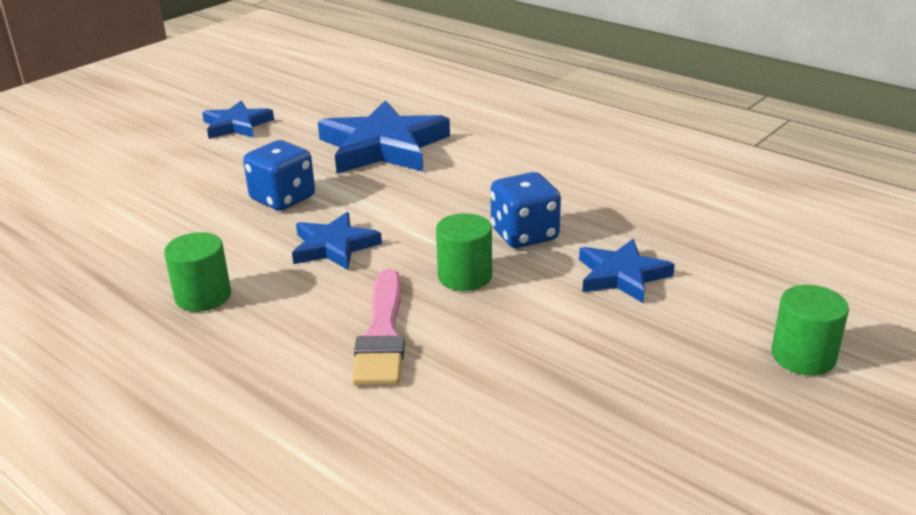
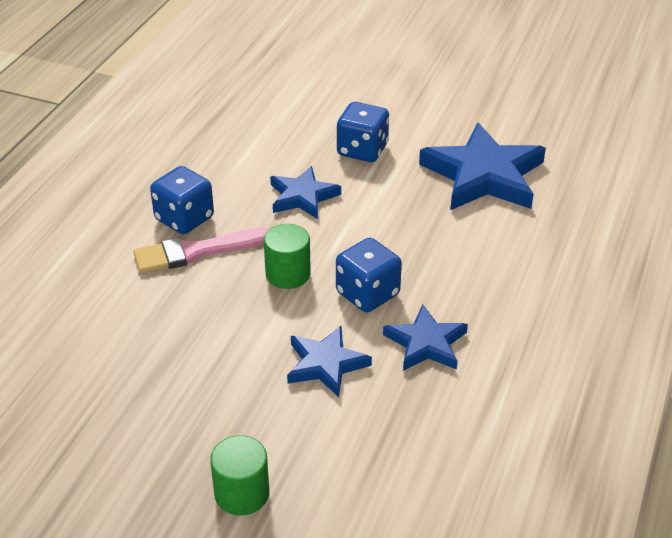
camera: 70 degrees right, 10 degrees up
green cylinder [164,232,231,312] -> none
blue star [202,101,274,139] -> blue star moved to [383,304,468,371]
none -> blue dice [150,166,214,234]

